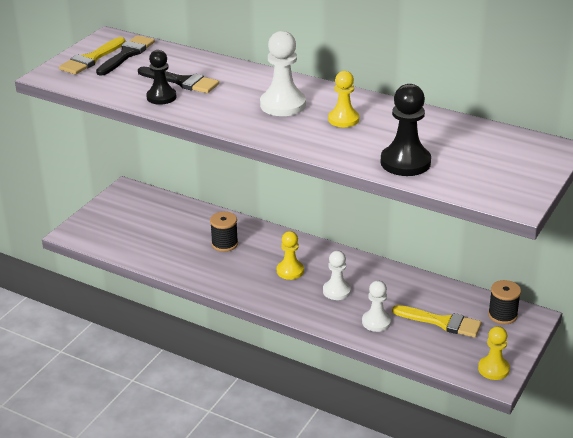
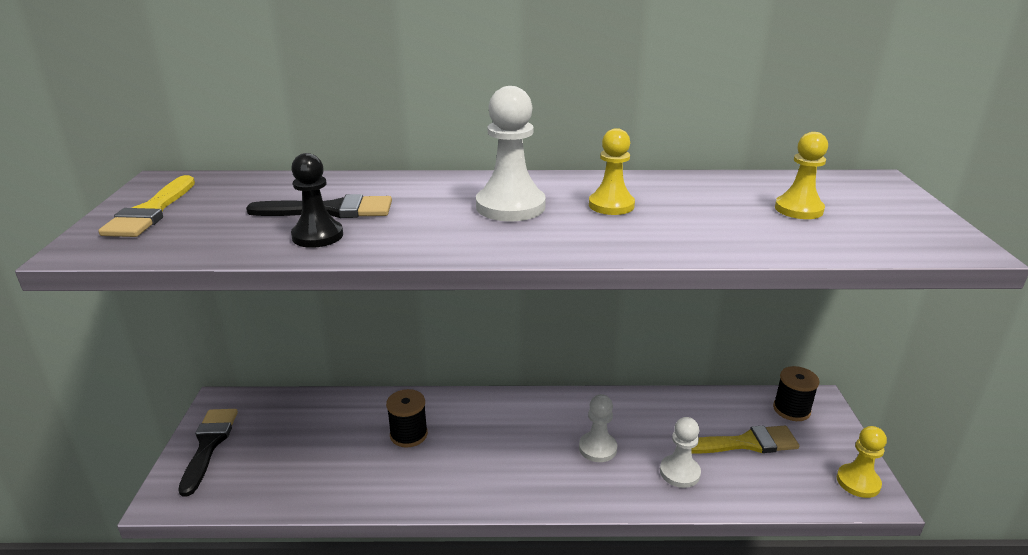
camera: 30 degrees left, 5 degrees down
black brush [96,35,155,76] -> black brush moved to [178,409,238,497]
yellow pawn [277,231,304,280] -> yellow pawn moved to [775,132,828,219]
black pawn [381,84,431,176] -> none

